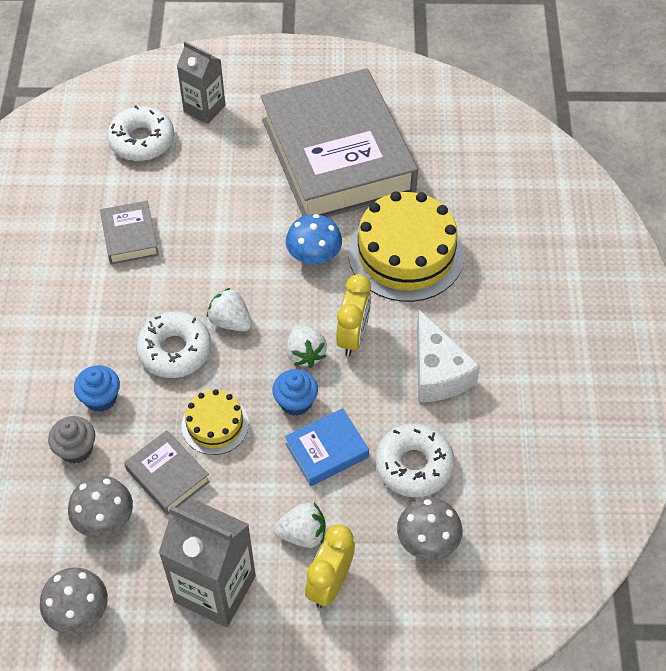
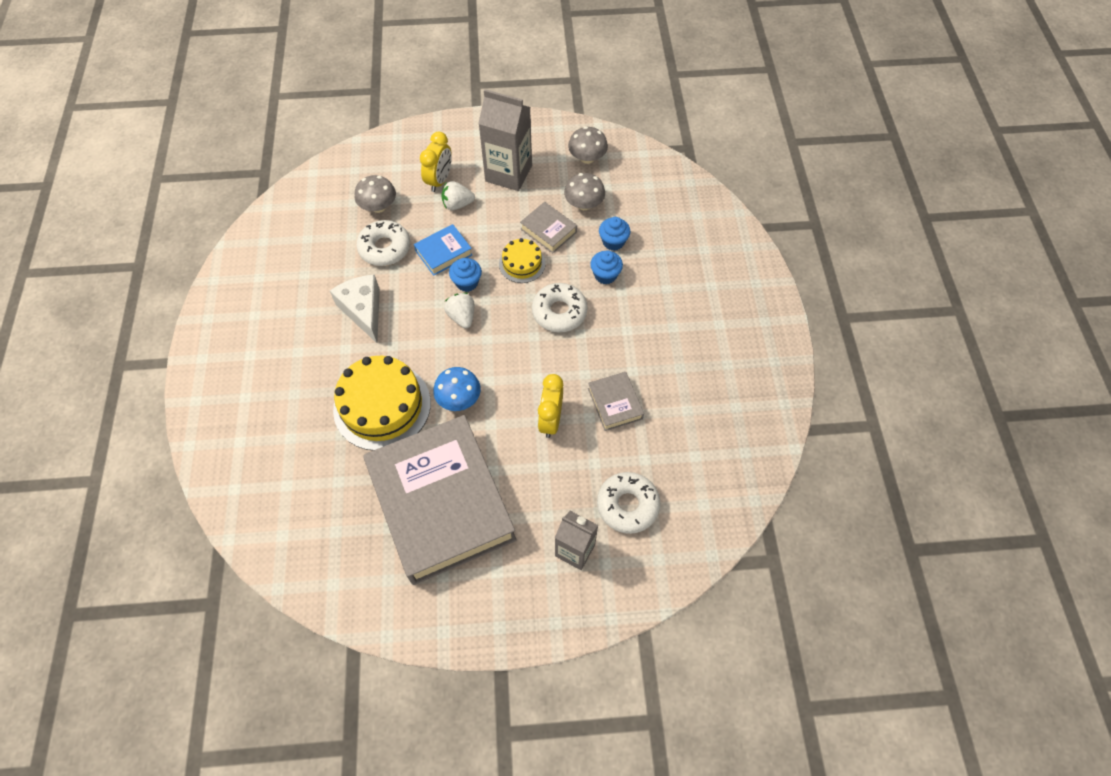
camera: 175 degrees right, 5 degrees up
grey cupcake [48,416,95,464] -> blue cupcake [599,217,631,251]
white strawberry [207,288,252,332] -> none
yellow clock [336,274,371,356] -> yellow clock moved to [538,374,563,438]

